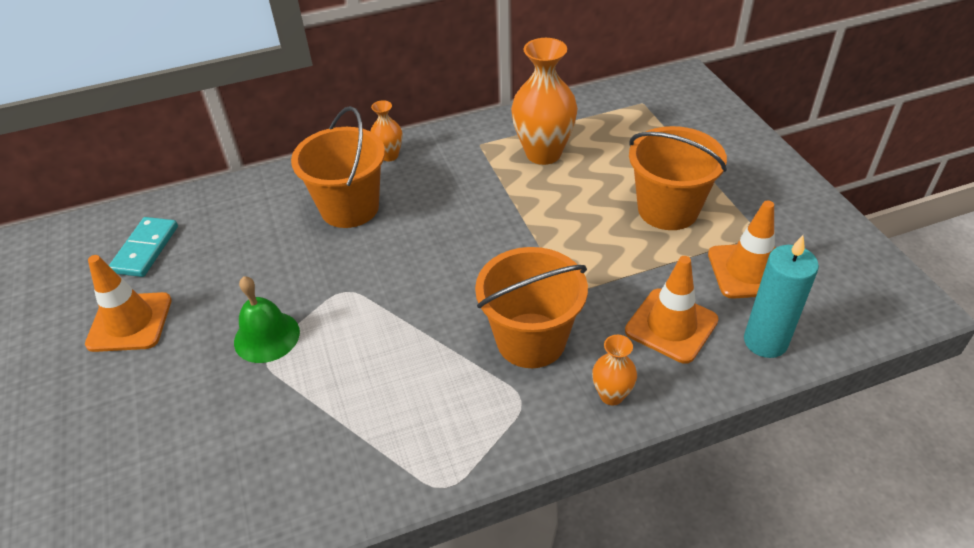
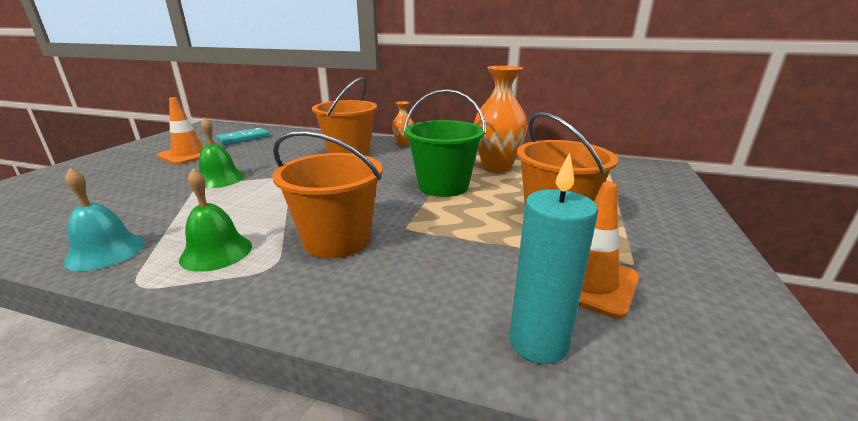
camera: 35 degrees right, 20 degrees down
orange vase [592,335,637,405] -> none
orange traffic cone [625,256,719,364] -> none
none -> turquoise bell [63,168,145,271]
none -> green bell [179,168,252,272]
none -> green bucket [403,89,486,197]

